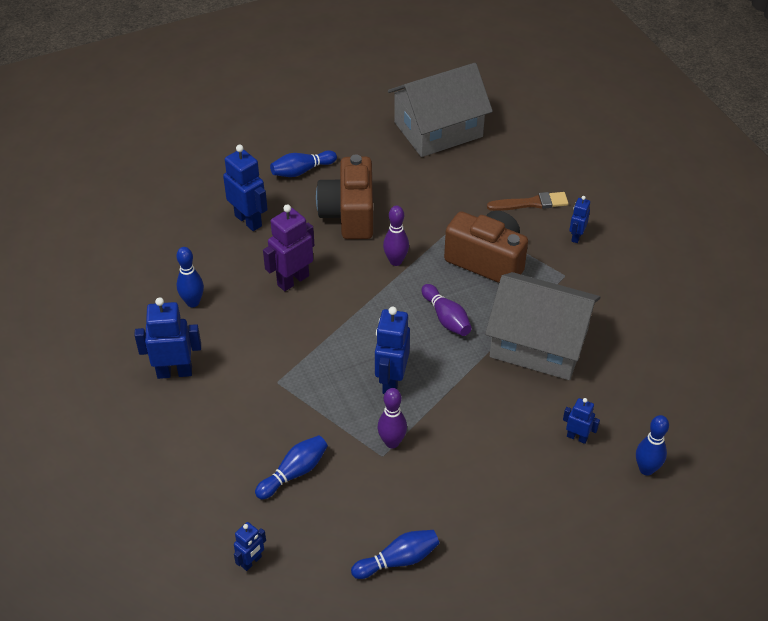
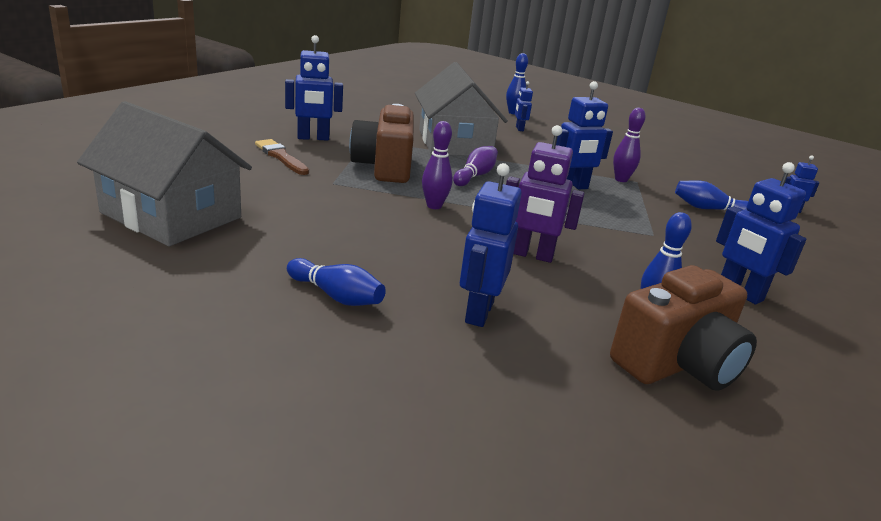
camera: 125 degrees left, 20 degrees down
brown camera [316,155,373,239] -> brown camera moved to [610,265,757,391]
blue bowling pin [351,530,440,579] -> none
blue robot [569,196,590,243] -> blue robot [285,35,343,141], size x1.80

